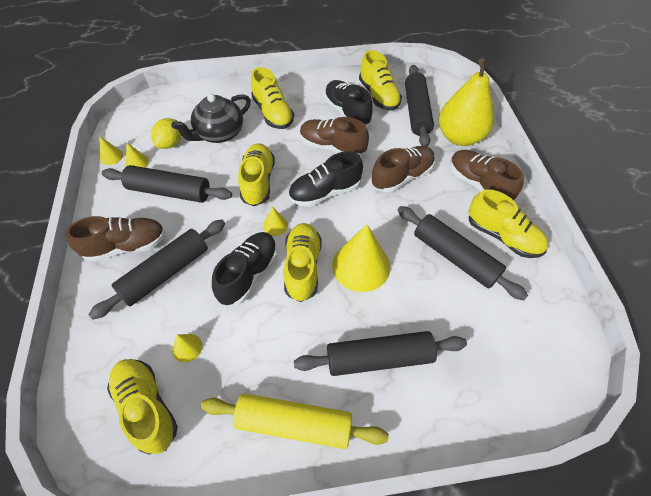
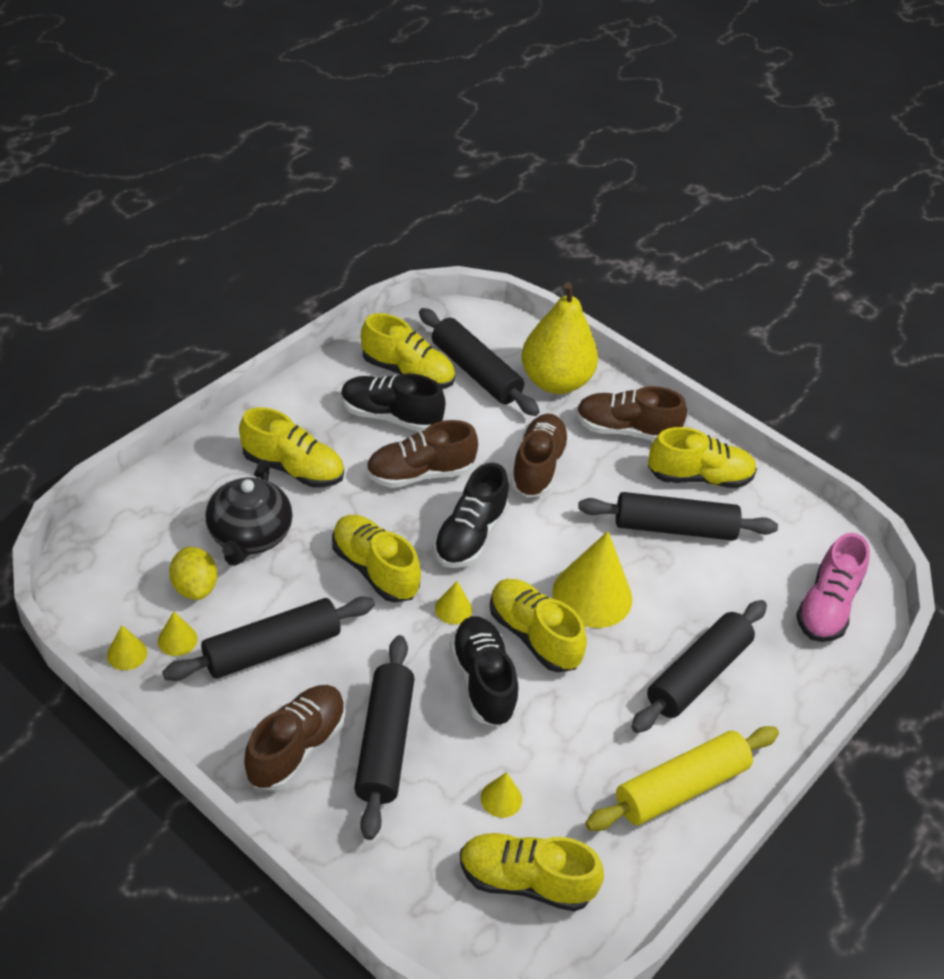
camera: 45 degrees left, 10 degrees down
none -> pink shoe [796,533,870,642]

